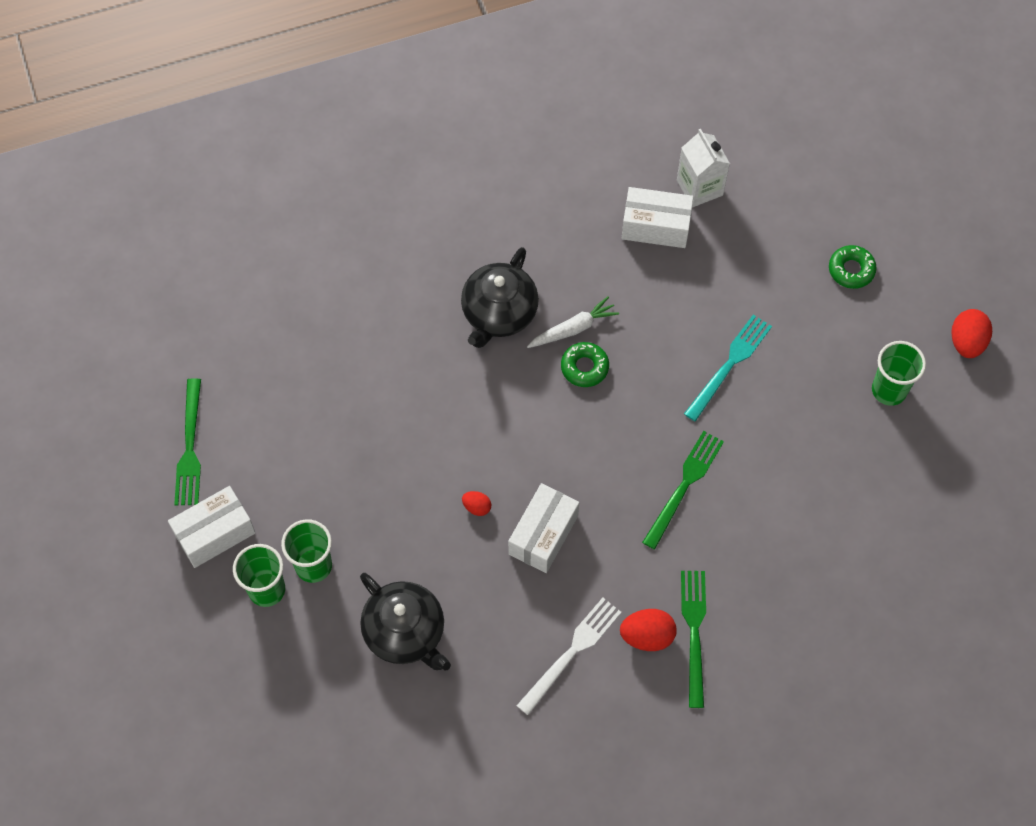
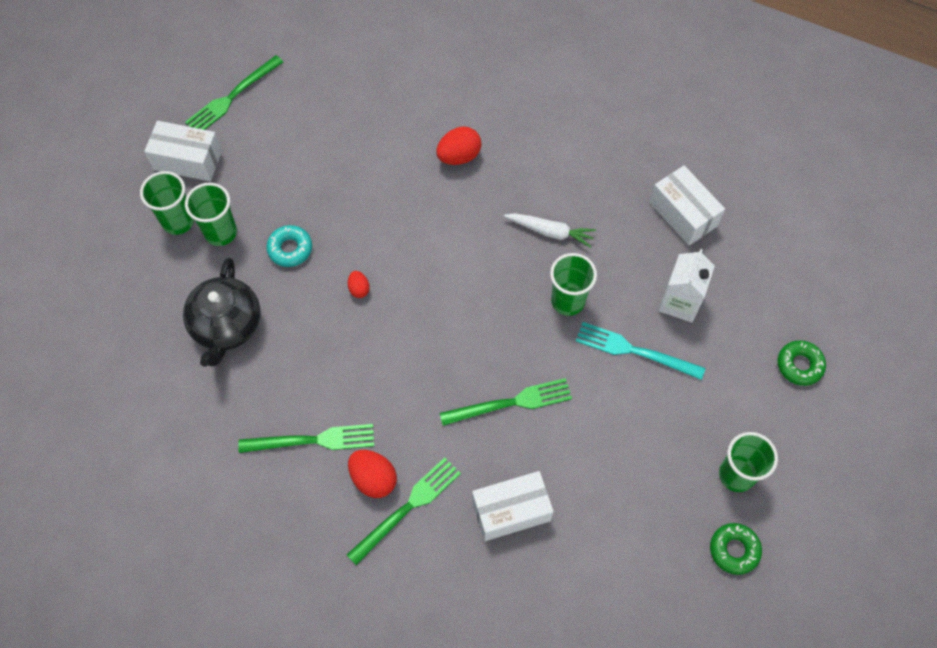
camera: 45 degrees right, 0 degrees up
black teapot [461,247,539,348] -> none
white box [508,483,579,573] -> white box moved to [472,471,554,541]
white fork [517,598,621,715] -> green fork [238,424,374,453]
green donut [561,342,609,387] -> green donut moved to [710,523,762,575]
white carton [677,129,730,208] -> white carton moved to [659,249,715,323]
turquoise fork [684,315,772,421] -> turquoise fork turned 150 degrees counterclockwise [576,322,705,380]
red egg [951,309,992,358] -> red egg moved to [436,127,482,165]
none -> turquoise donut [266,225,312,267]
none -> green cup [550,253,597,316]

